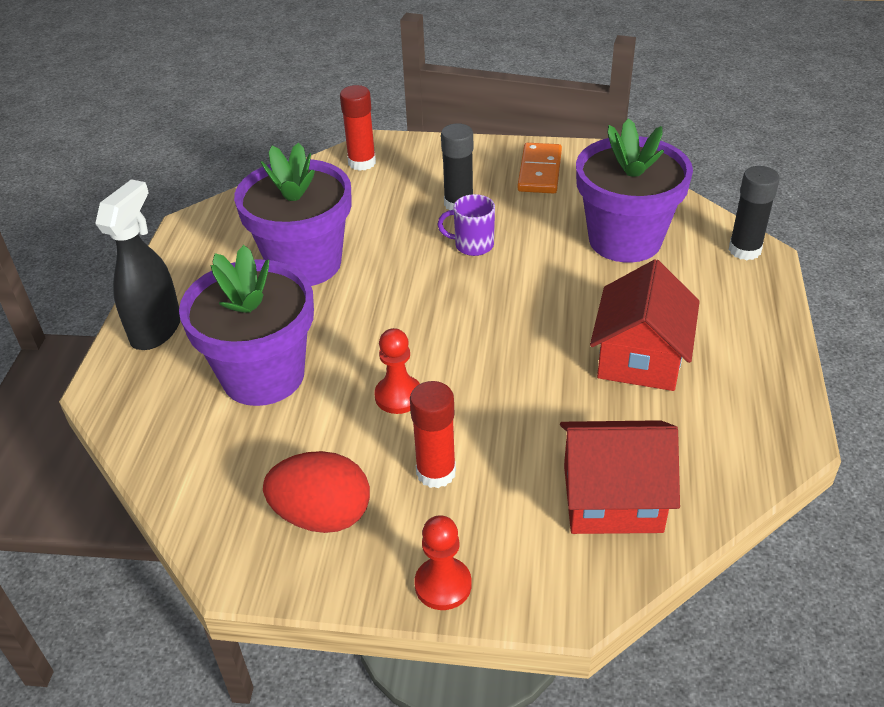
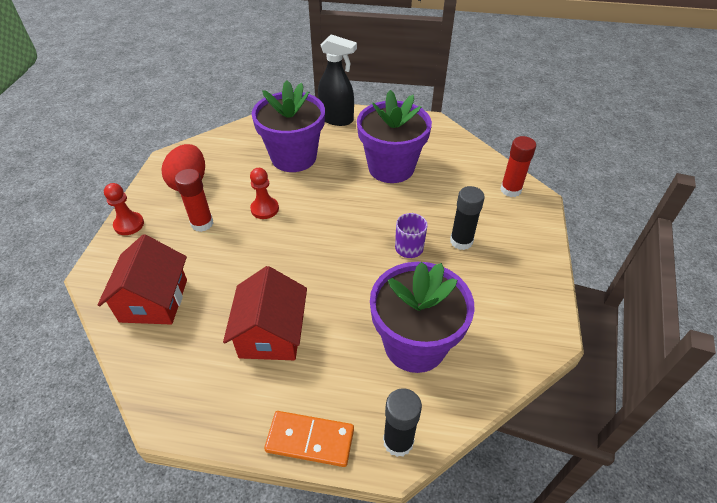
camera: 90 degrees right, 5 degrees up
orange domino [518,143,562,193] -> orange domino moved to [264,411,354,467]
red house [590,259,700,391] -> red house turned 75 degrees clockwise [223,266,307,360]

